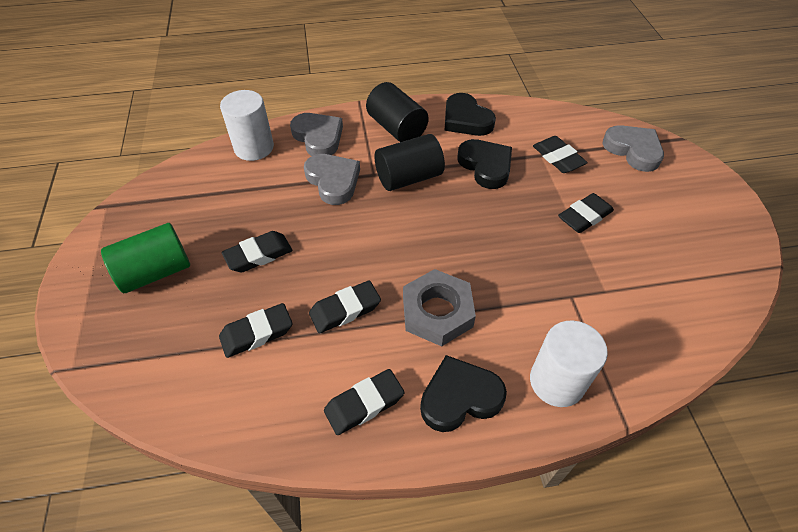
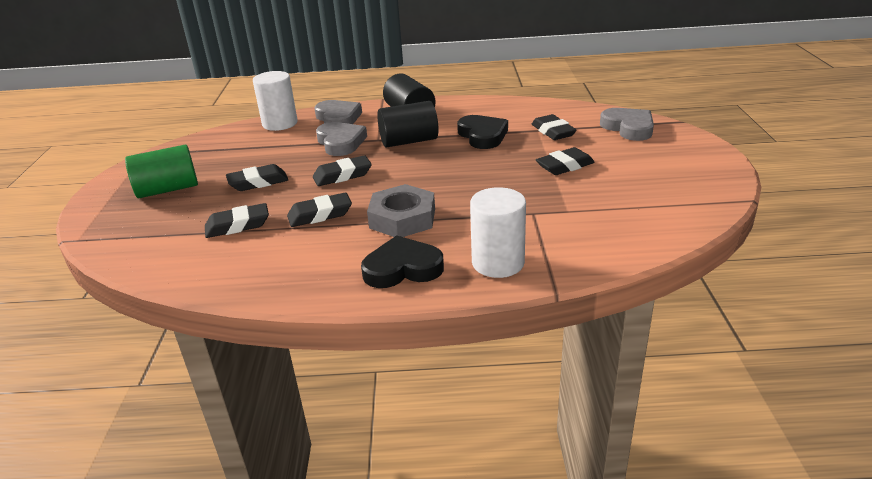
camera: 10 degrees right, 20 degrees down
black eraser [324,369,404,435] -> black eraser moved to [313,156,372,186]
black heart [444,93,496,136] -> none

